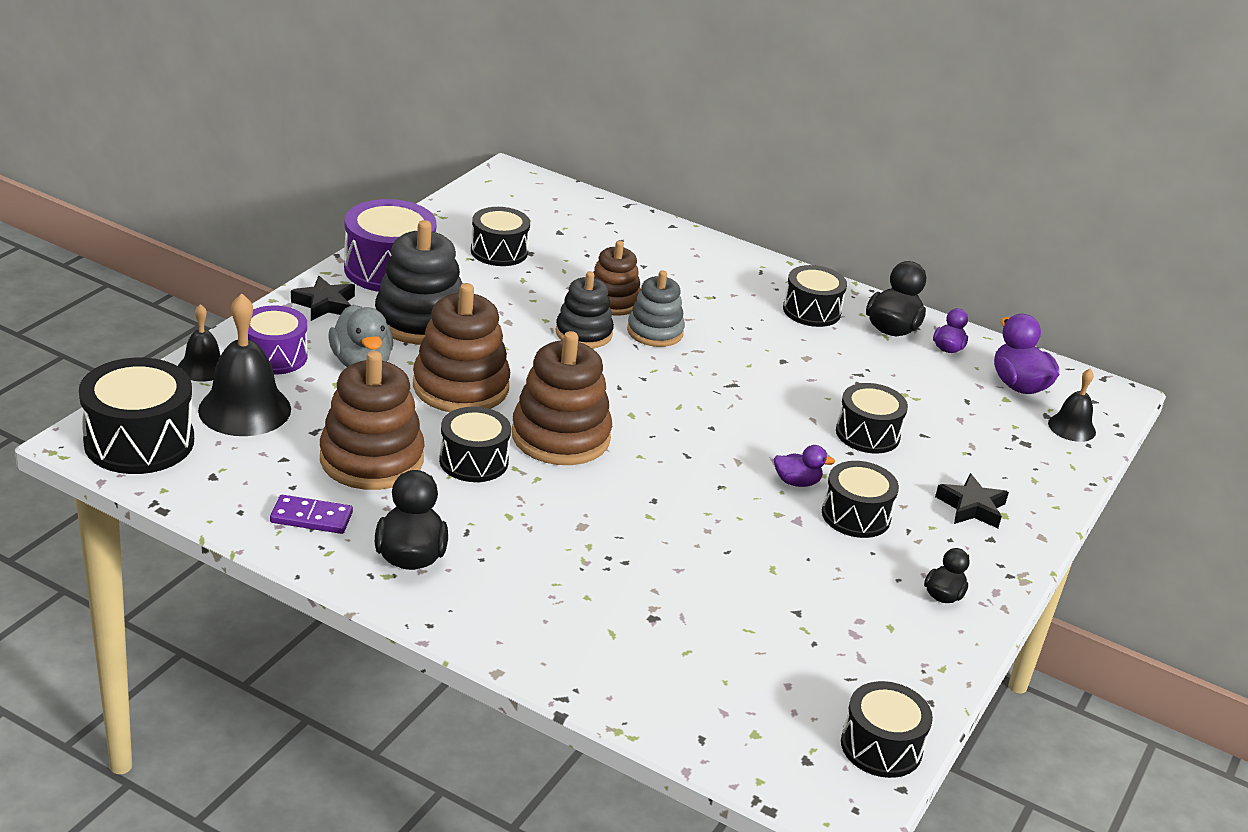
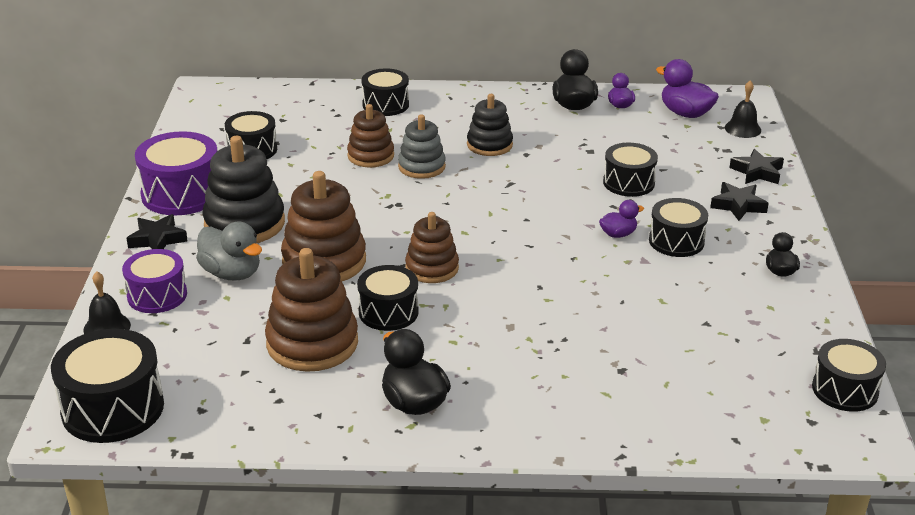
camera: 25 degrees left, 0 degrees up
black bell [198,293,291,436] -> none
purple domino [270,495,353,534] -> none
brown stacking toy [512,331,612,465] -> brown stacking toy [405,212,459,283], size x0.63
black stacking toy [555,271,614,348] -> black stacking toy moved to [467,94,513,156]
black drum [783,265,847,327] -> black drum moved to [362,69,409,116]
none -> black star [729,149,784,184]

